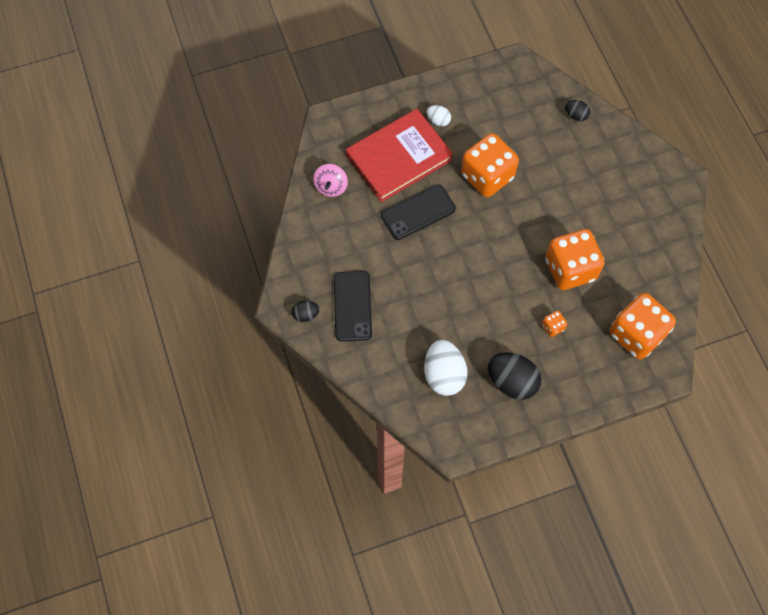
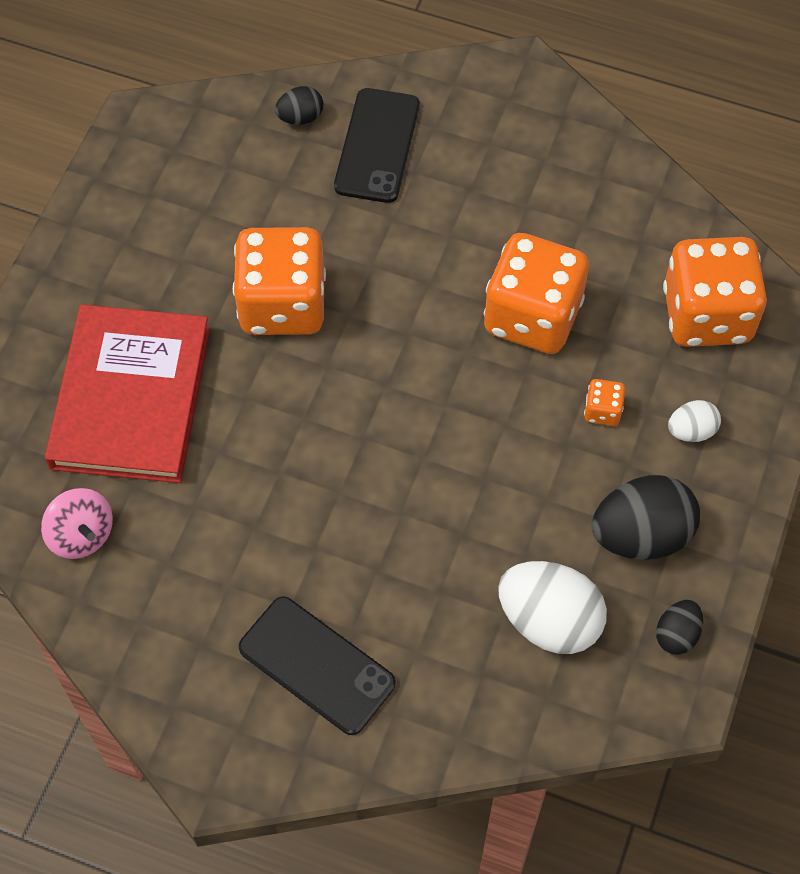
camera: 50 degrees left, 5 degrees down
black egg [292,301,320,322] -> black egg moved to [656,600,703,655]
black phone [381,184,456,240] -> black phone moved to [334,88,420,203]
white egg [427,105,451,127] -> white egg moved to [668,400,721,442]

